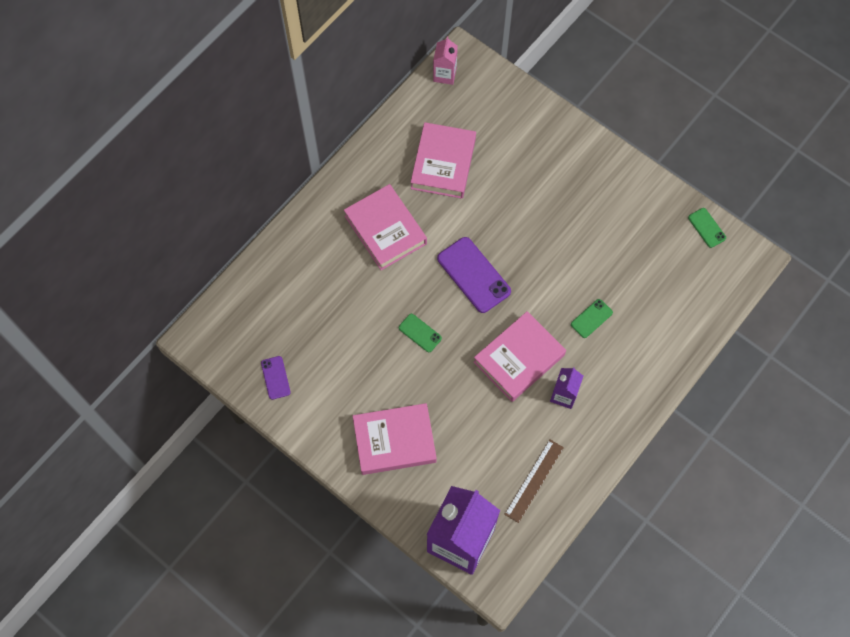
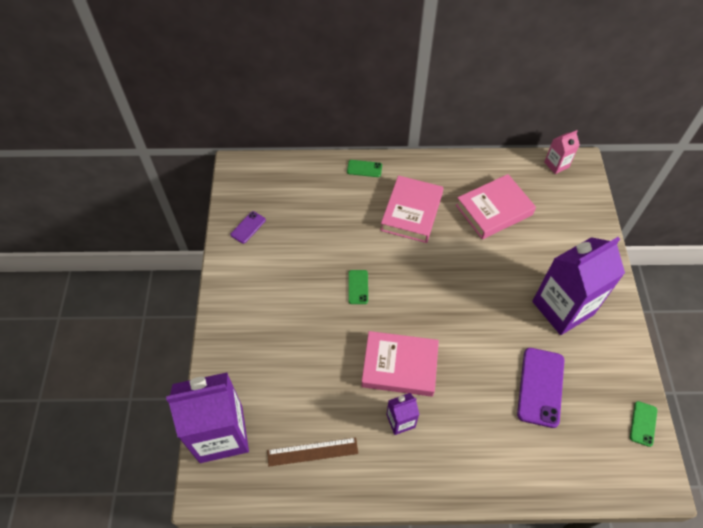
camera: 50 degrees right, 10 degrees down
pink book [353,403,437,475] -> none
purple phone [437,237,511,313] -> purple phone moved to [517,348,564,428]
green phone [571,299,613,338] -> green phone moved to [347,160,382,177]
none -> purple carton [532,237,625,335]

